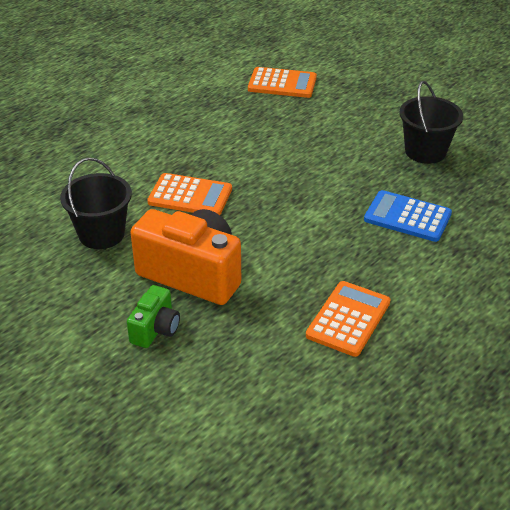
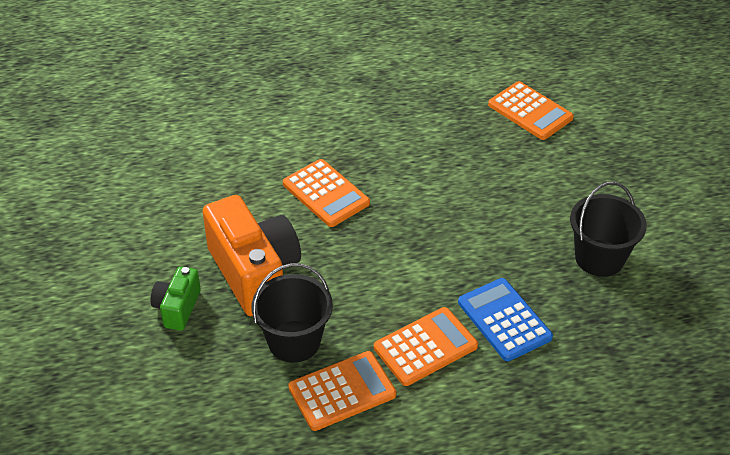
camera: 35 degrees right, 5 degrees up
black bucket [60,157,132,249] -> black bucket moved to [251,263,333,363]
green camera [127,285,180,348] -> green camera turned 135 degrees clockwise [151,266,201,331]
none -> orange calculator [374,307,478,386]

